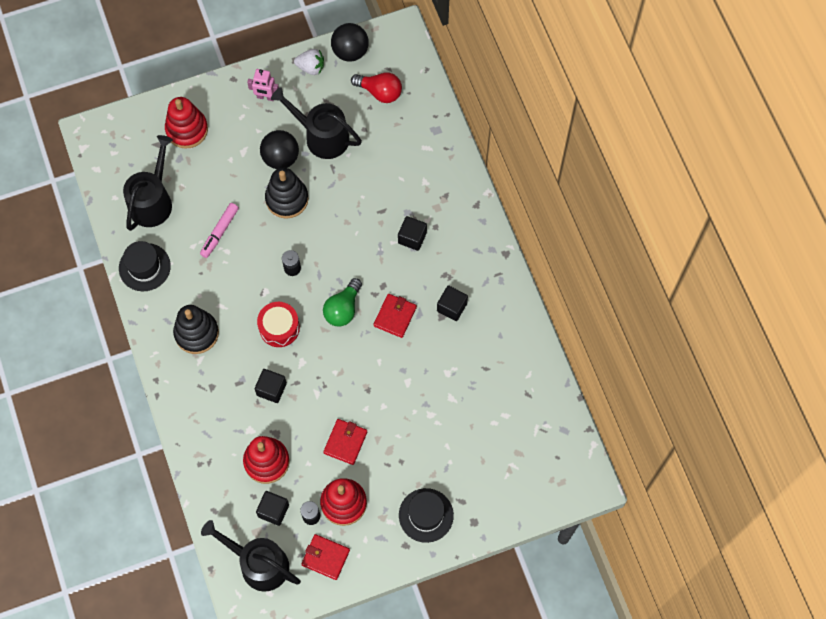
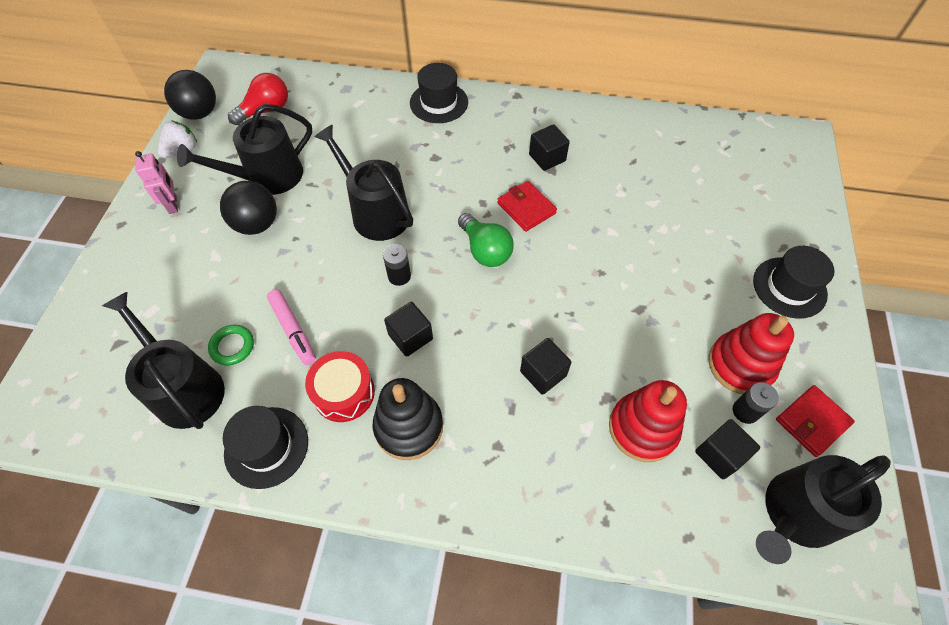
camera: 60 degrees left, 10 degrees down
red stacking toy [165,97,208,149] -> none
pink robot [247,69,279,101] -> pink robot turned 60 degrees counterclockwise [135,151,178,214]
red drum [257,302,300,347] -> red drum moved to [305,351,375,422]
black stacking toy [265,168,308,219] -> none
red wallet [323,419,367,465] -> none
black cube [398,216,427,251] -> black cube moved to [384,302,433,357]
none -> green ring [208,325,254,365]
none -> black watering can [314,125,413,241]
none -> black hat [410,63,468,123]

